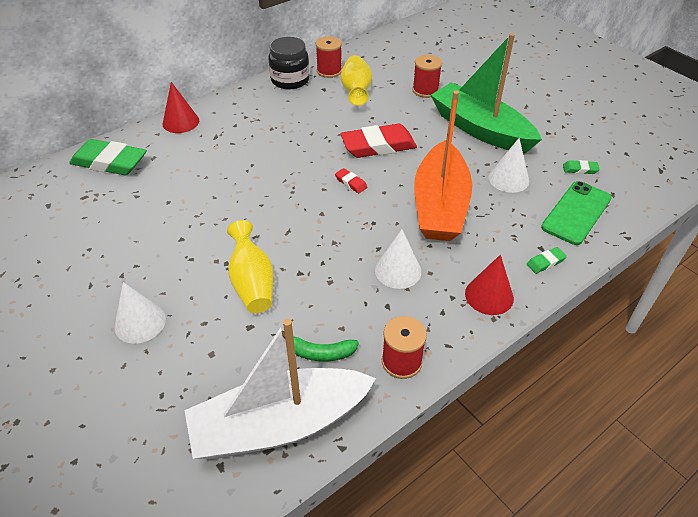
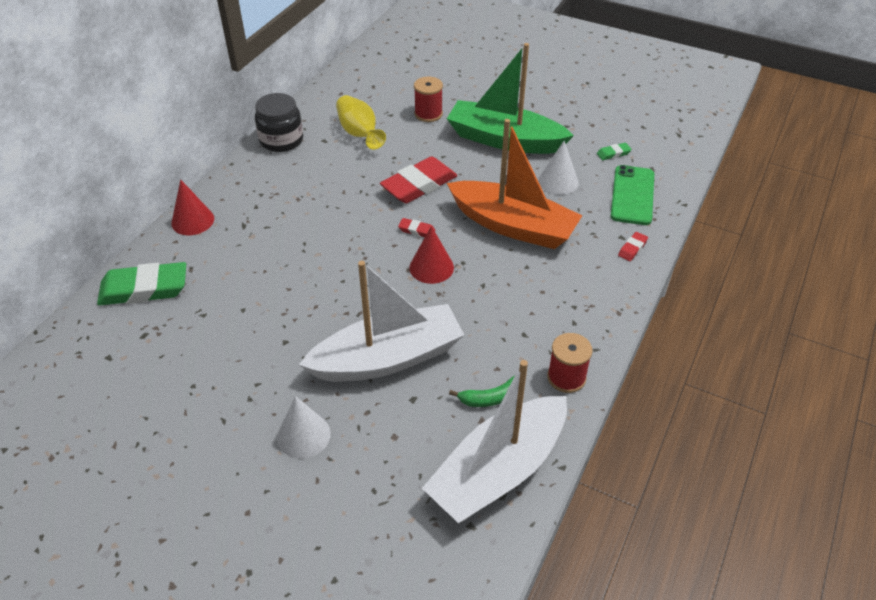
camera: 25 degrees left, 0 degrees up
yellow vase [227,220,273,313] -> white boat [299,261,464,382]
red spool [316,36,342,78] -> none
white cone [375,230,421,289] -> none
orange boat [414,90,472,241] -> orange boat turned 45 degrees counterclockwise [447,119,583,249]
red cone [465,255,514,315] -> red cone moved to [410,226,454,284]
green eraser [527,247,567,274] -> red eraser [618,232,648,261]

